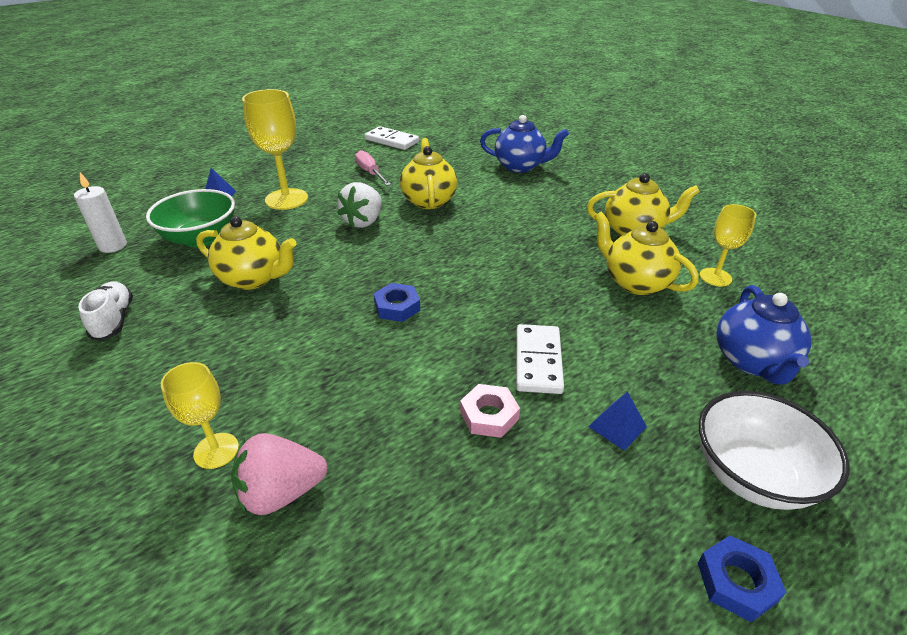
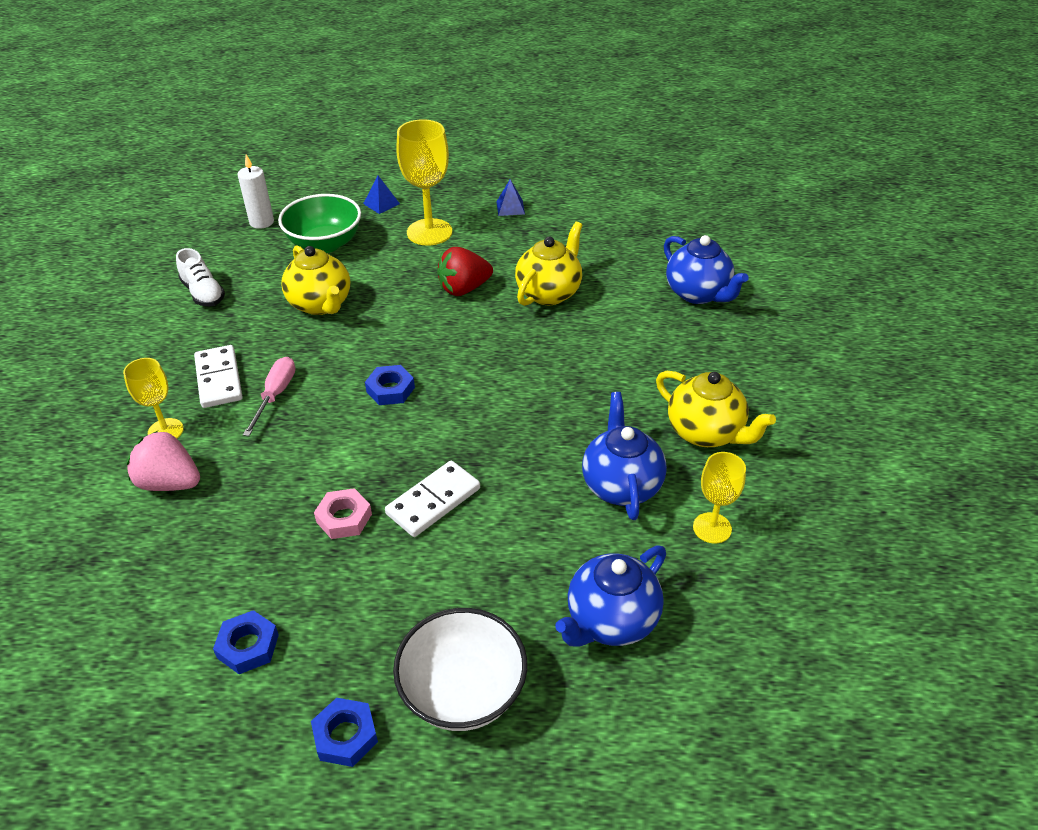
camera: 40 degrees right, 5 degrees up
white shoe [78,281,133,340] -> white shoe turned 120 degrees clockwise [176,248,225,307]
white strawberry [337,182,382,228] -> red strawberry [437,247,493,296]
pink screwdriver [355,150,391,186] -> pink screwdriver moved to [243,357,295,436]
white domino [365,126,419,150] -> white domino moved to [194,345,243,408]
blue pyramid [588,391,647,451] -> blue pyramid moved to [496,179,525,216]
yellow teapot [594,212,699,295] -> blue teapot [582,392,667,520]
none -> blue nut [213,610,279,674]

